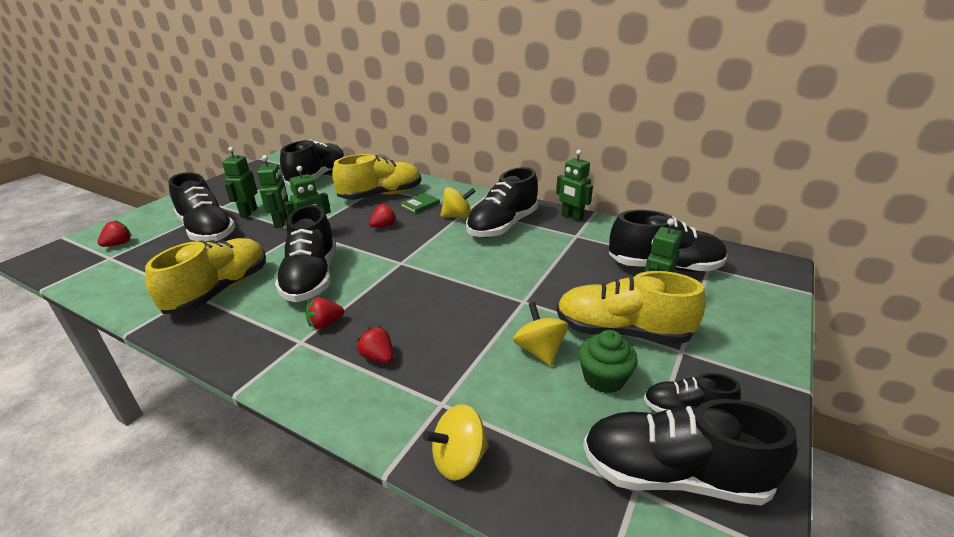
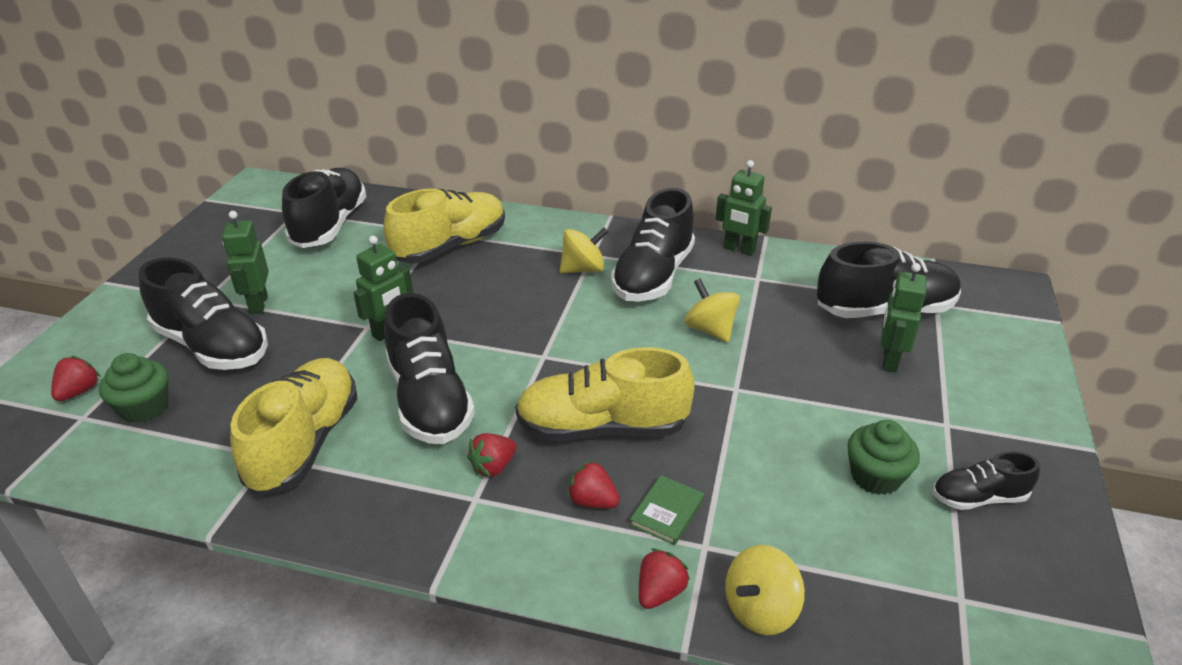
camera: 15 degrees left, 5 degrees up
green robot [257,155,289,228] -> none
red strawberry [369,203,397,227] -> red strawberry moved to [639,548,690,609]
green book [400,193,440,214] -> green book moved to [630,475,704,545]
yellow spinning top [513,302,568,366] -> yellow spinning top moved to [684,279,740,342]
yellow shoe [556,271,706,344] -> yellow shoe moved to [515,347,695,441]
black shoe [583,399,797,505] -> none
none -> green cupcake [99,353,168,423]

